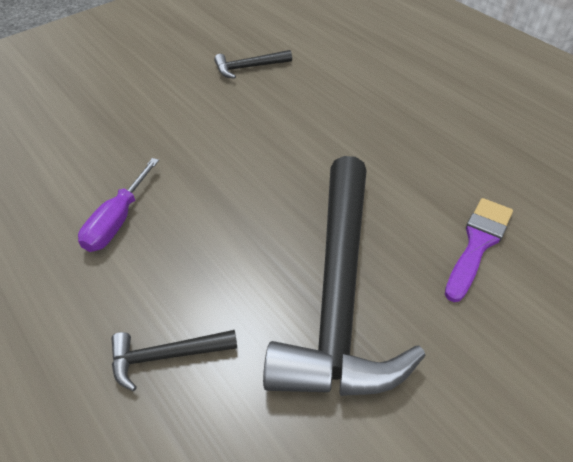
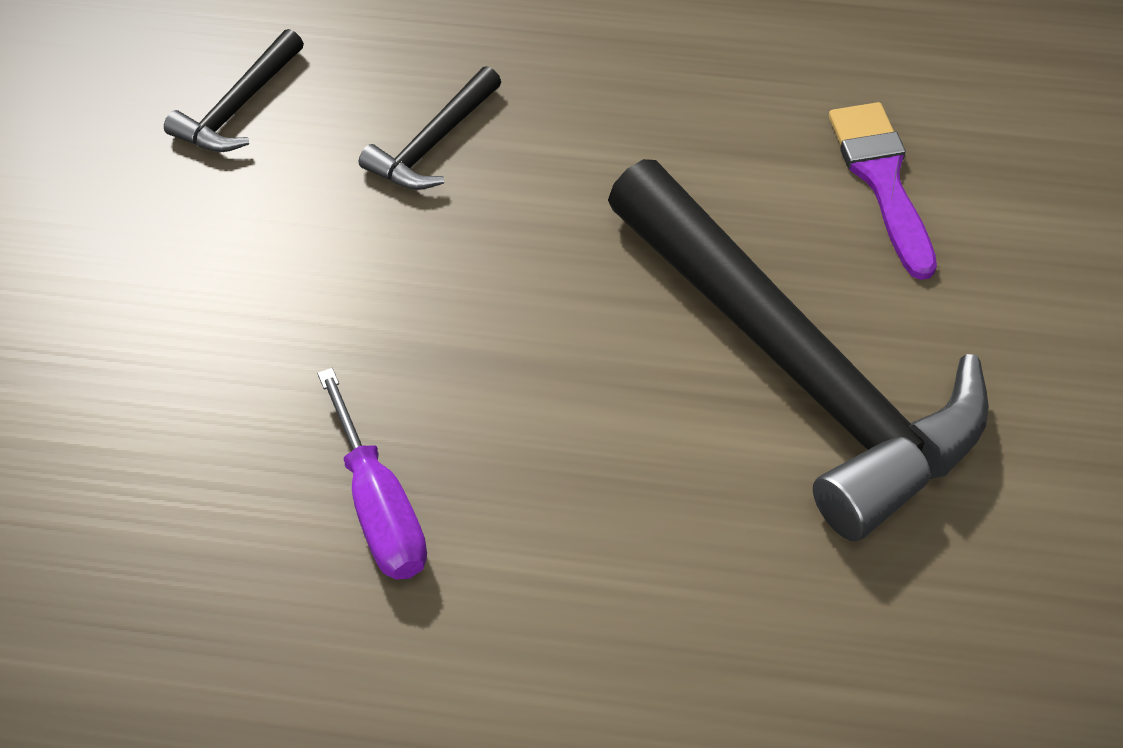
camera: 45 degrees left, 5 degrees up
black hammer [111,330,237,391] -> black hammer moved to [359,66,501,190]

